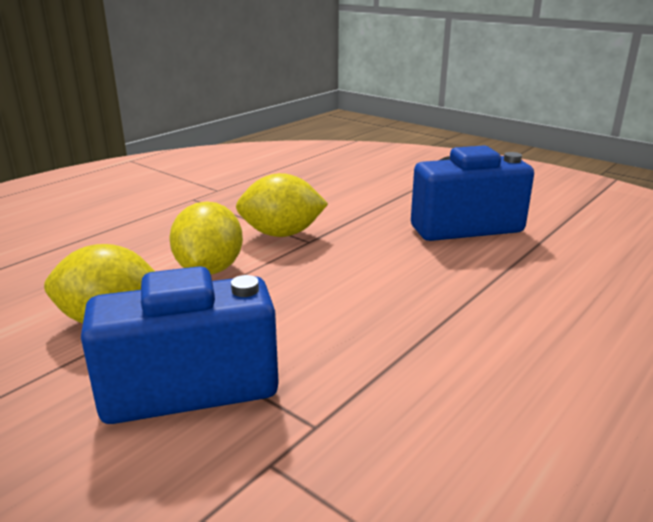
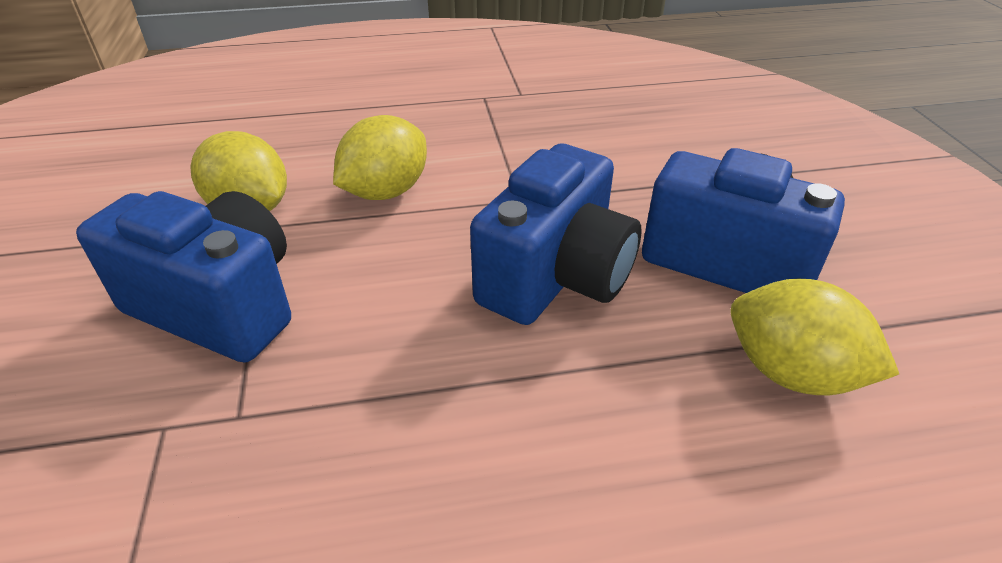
camera: 40 degrees right, 15 degrees up
yellow lemon [236,173,328,237] -> yellow lemon moved to [731,279,899,395]
none -> blue camera [470,144,641,325]

